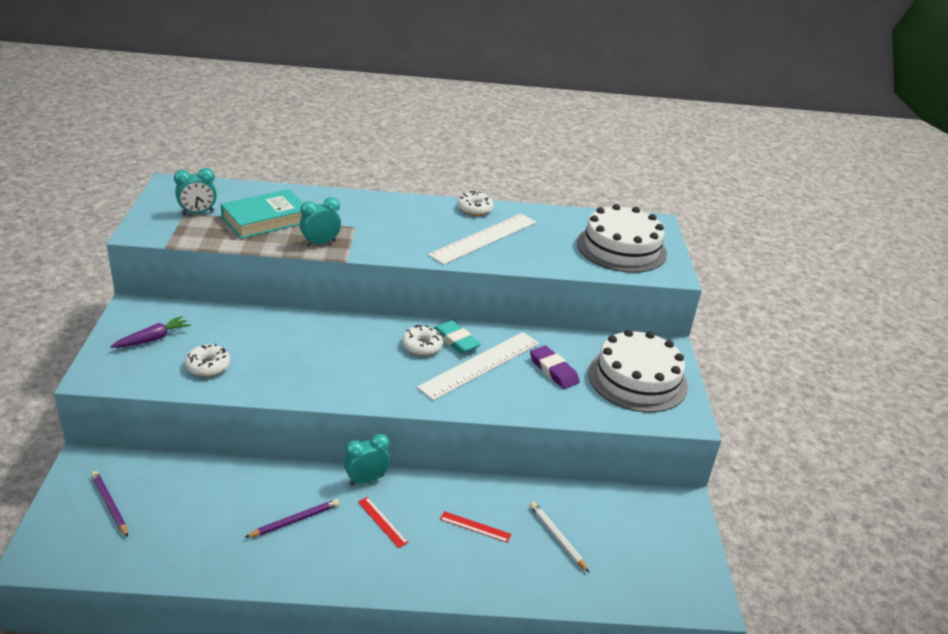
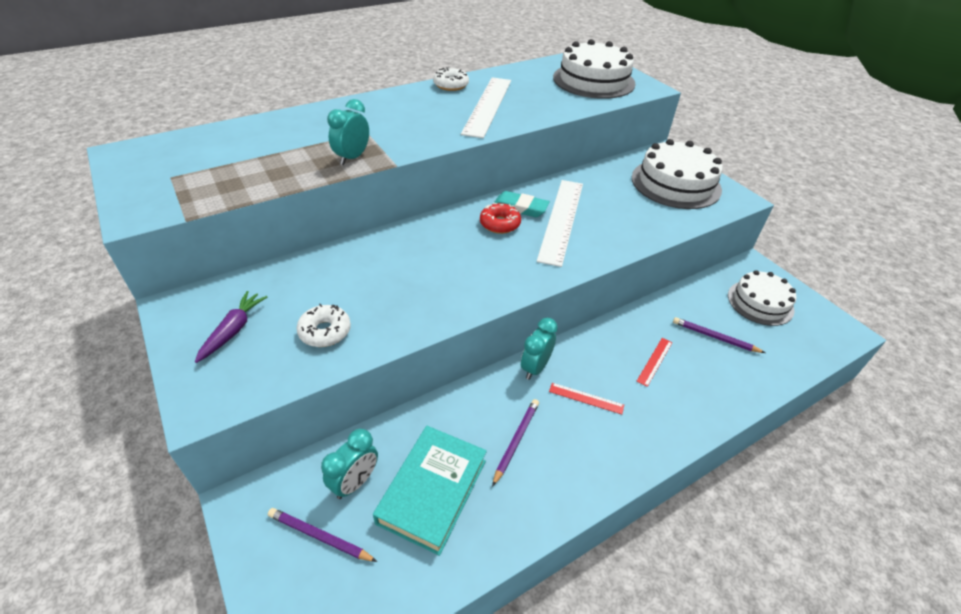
camera: 30 degrees left, 10 degrees up
turquoise clock [174,168,217,215] -> turquoise clock moved to [321,429,378,499]
turquoise book [221,189,303,239] -> turquoise book moved to [373,426,487,556]
white donut [402,325,443,356] -> red donut [480,203,521,234]
red ruler [440,511,511,543] -> red ruler turned 45 degrees counterclockwise [636,338,672,387]
purple eraser [530,345,580,389] -> none
white pencil [530,502,590,573] -> purple pencil [673,317,765,353]
none -> white cake [728,270,796,326]

